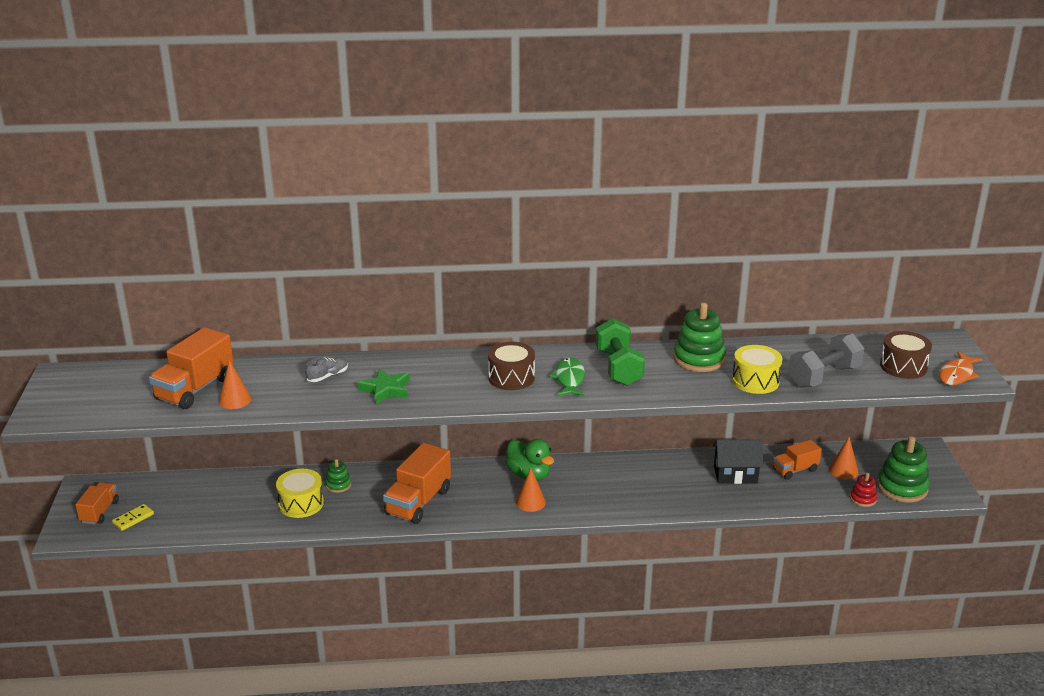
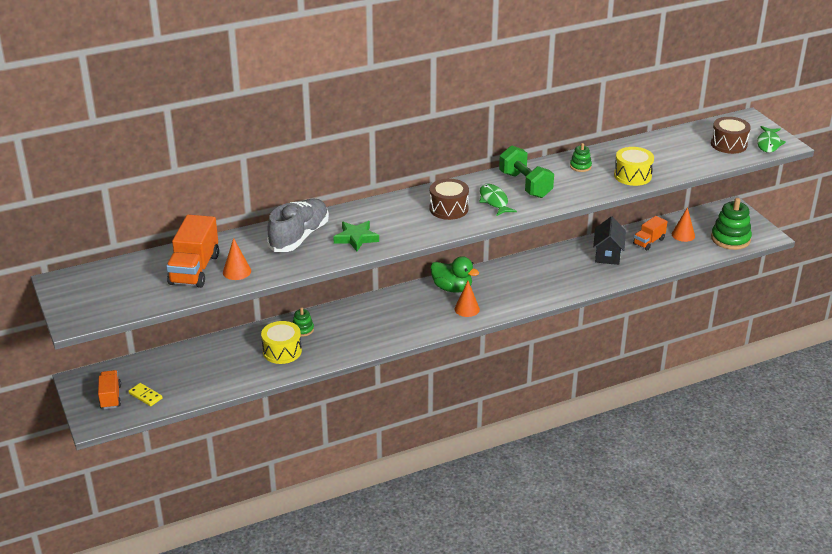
camera: 20 degrees left, 5 degrees up
yellow domino [112,504,154,531] -> yellow domino turned 75 degrees counterclockwise [128,383,163,406]
grey shoe [305,357,348,382] -> grey shoe [267,199,329,252], size x2.16
orange truck [383,443,451,524] -> none
green stacking toy [673,302,726,372] -> green stacking toy [570,143,592,172], size x0.52
black house [713,439,763,484] -> black house turned 60 degrees counterclockwise [593,216,626,265]
grey dumbbell [788,333,864,388] -> none
red stacking toy [850,473,877,507] -> none
orange fish [939,352,983,385] -> green fish [757,126,786,152]

